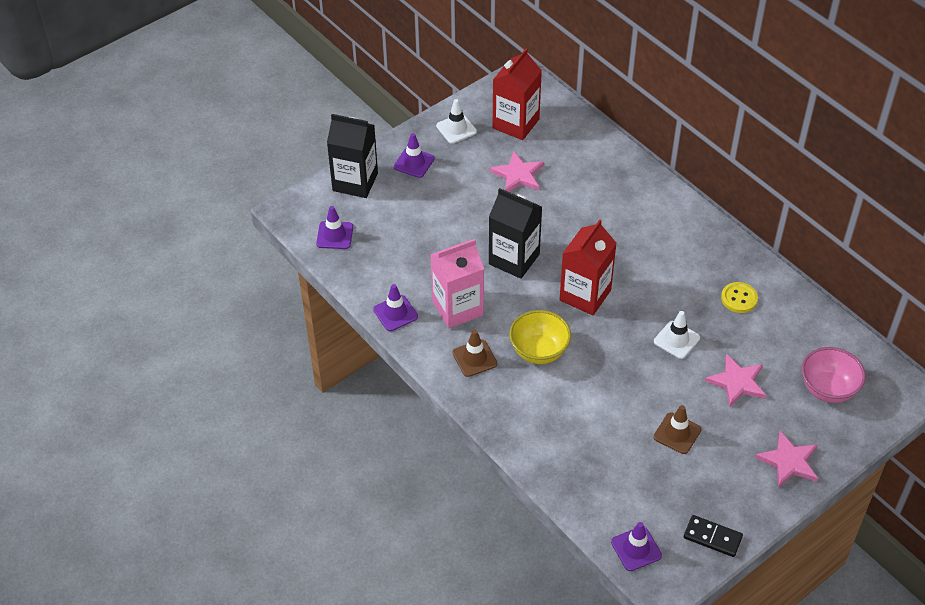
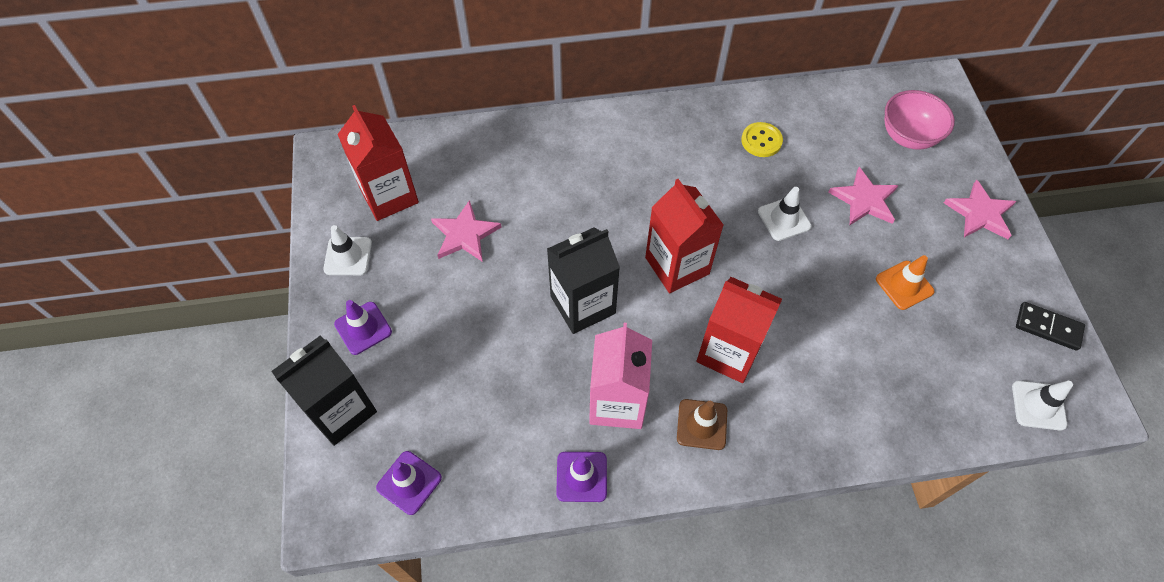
camera: 60 degrees left, 10 degrees up
yellow bowl [509,310,571,364] -> red carton [697,277,782,383]
purple traffic cone [611,522,662,571] -> white traffic cone [1012,381,1073,430]
brown traffic cone [654,405,701,454] -> orange traffic cone [876,255,934,310]
black domino [684,515,743,557] -> black domino turned 60 degrees clockwise [1016,302,1085,351]

